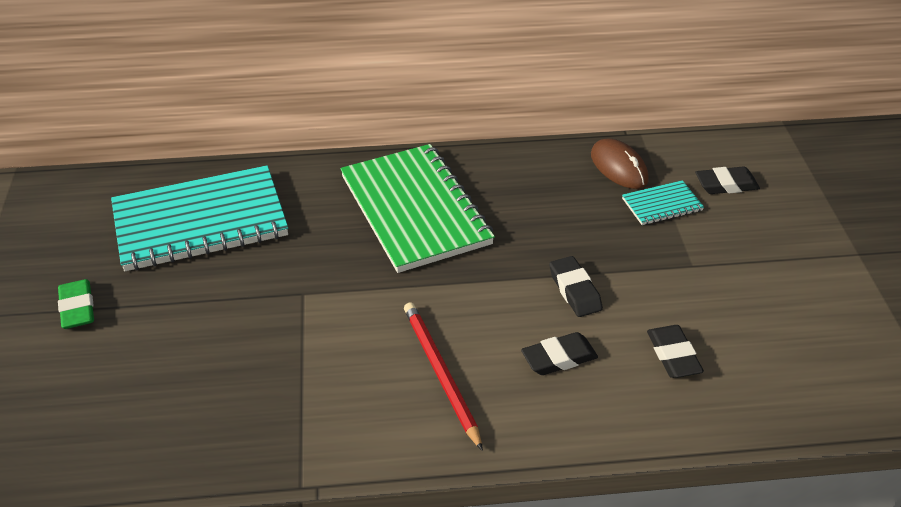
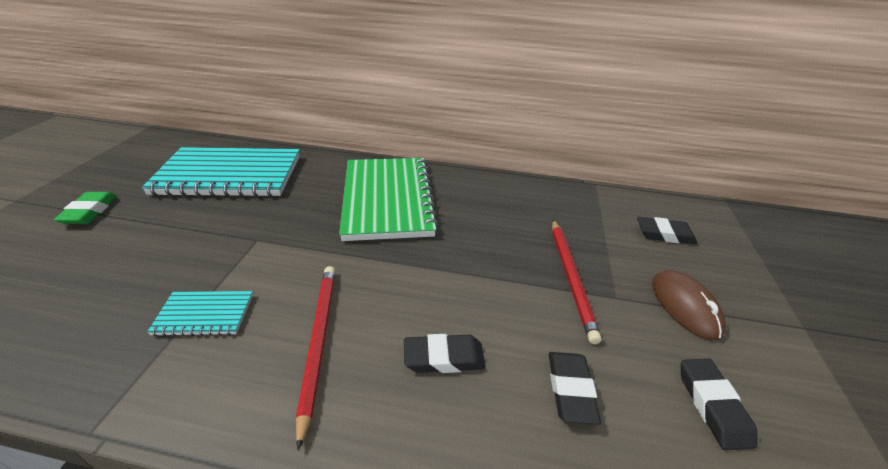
camera: 15 degrees right, 5 degrees down
black eraser [549,256,603,317] -> black eraser moved to [681,359,757,450]
brown mouse [591,138,649,189] -> brown mouse moved to [652,270,726,340]
turquoise notebook [622,180,704,225] -> turquoise notebook moved to [147,291,253,337]
none -> red pencil [552,220,602,344]

